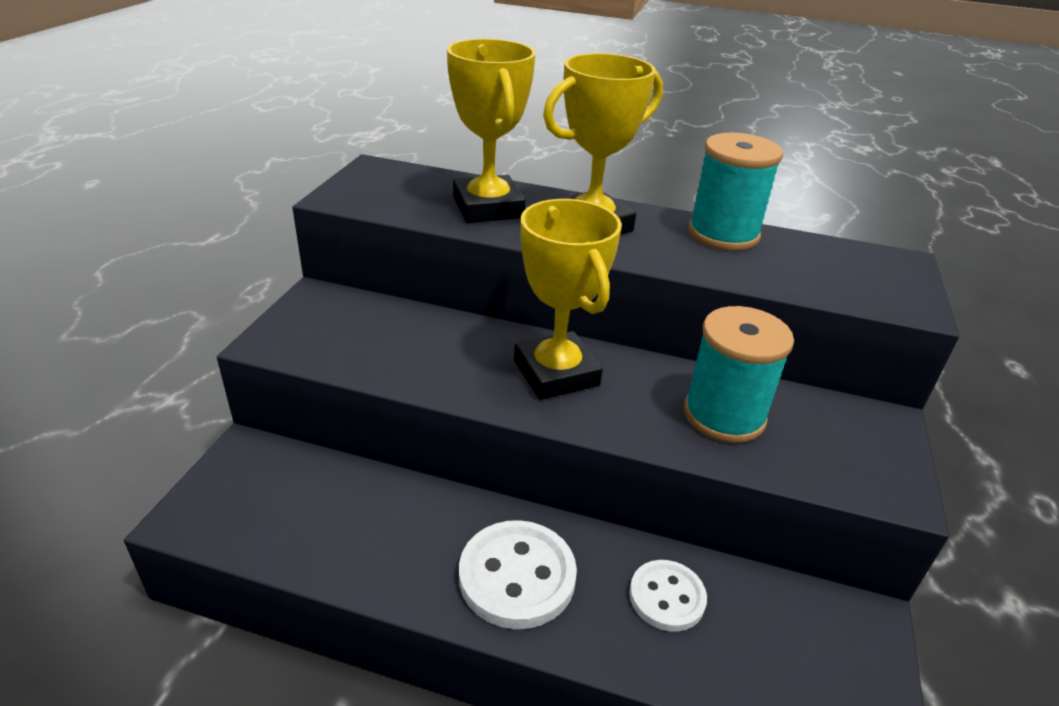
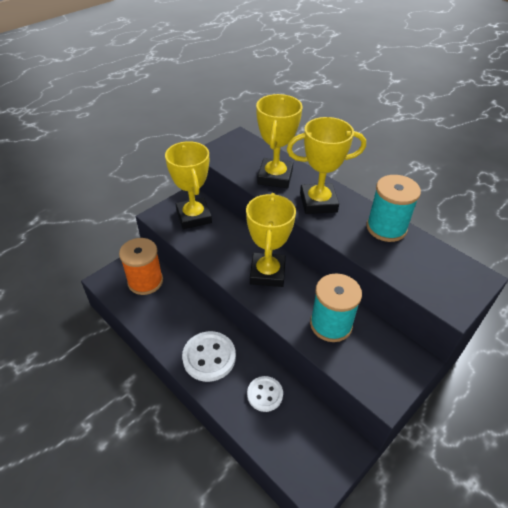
camera: 30 degrees right, 10 degrees up
none -> orange spool [119,238,163,295]
none -> yellow trophy [165,141,212,229]

